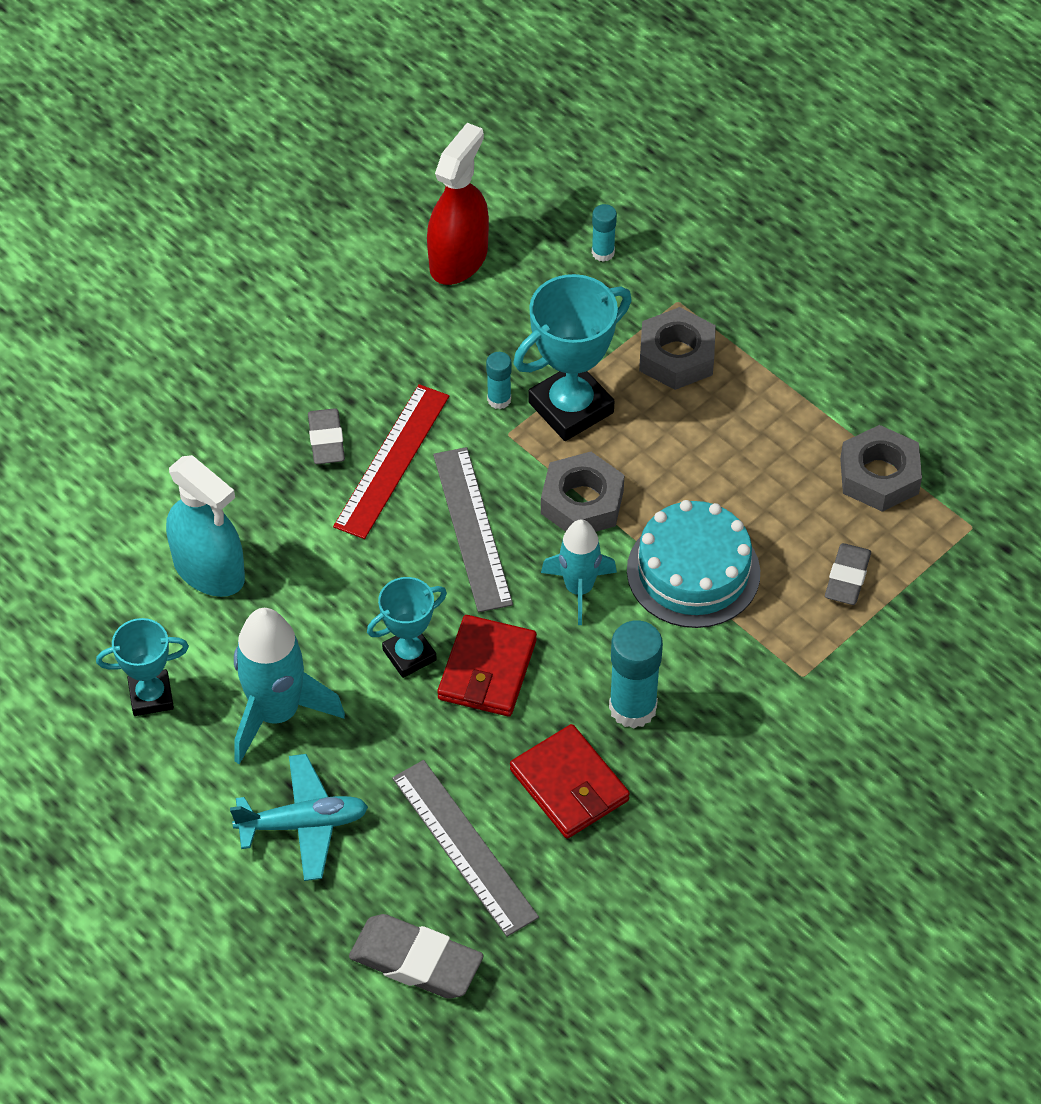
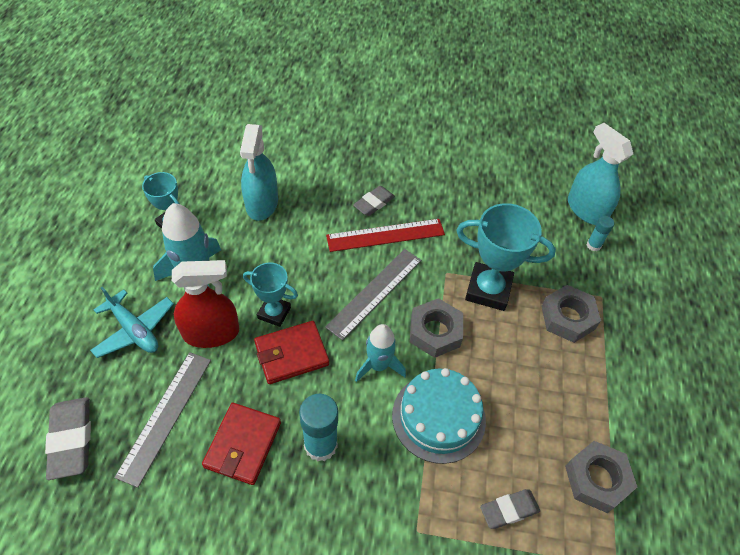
camera: 50 degrees right, 0 degrees up
red spray bottle [427,123,489,285] -> red spray bottle moved to [172,260,239,348]
turquoise glue stick [486,352,512,409] -> none
none -> turquoise spray bottle [568,123,633,225]

